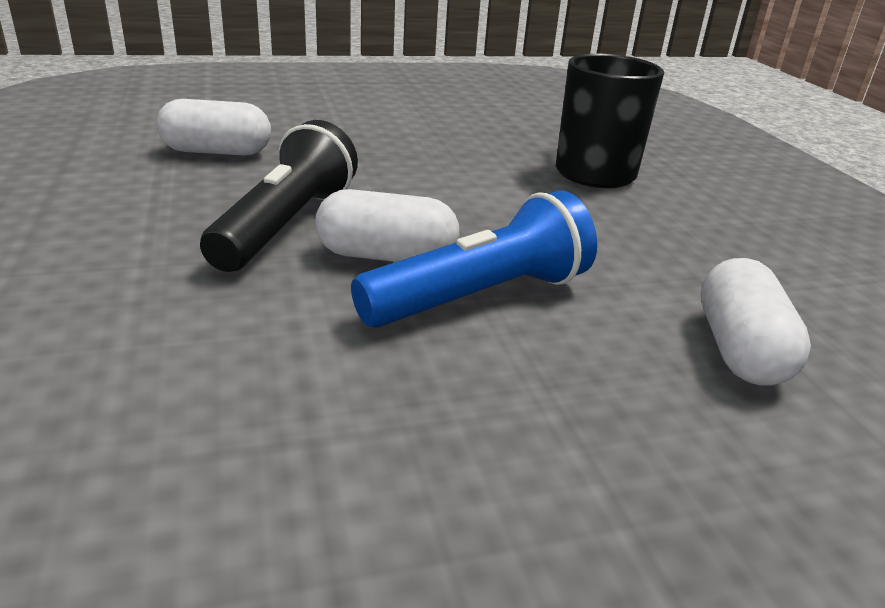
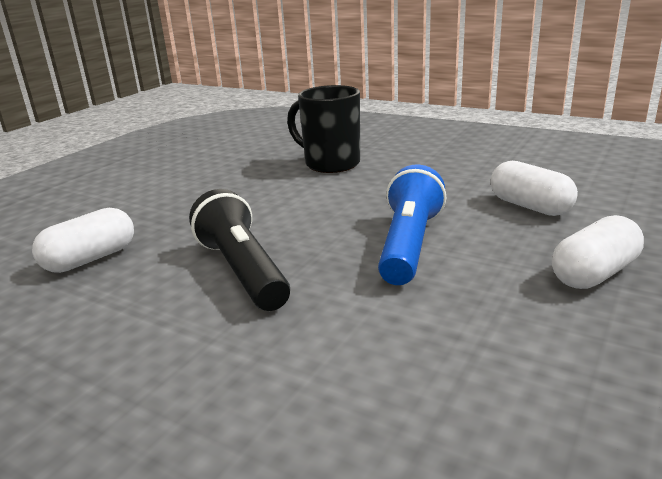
camera: 40 degrees left, 5 degrees down
white capsule [315,189,459,262] -> white capsule moved to [552,215,644,289]

